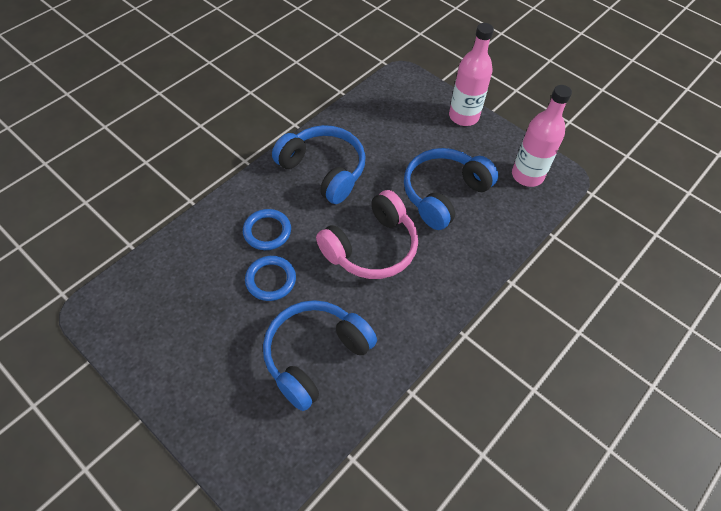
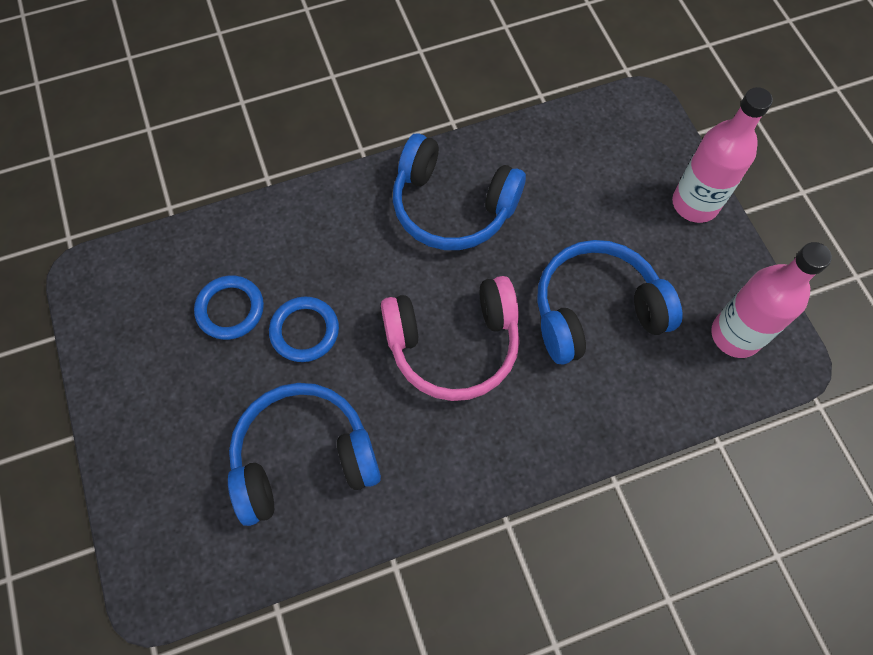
camera: 30 degrees right, 10 degrees up
blue ring [243,209,291,250] -> blue ring moved to [194,275,264,340]
blue headphones [272,125,365,204] -> blue headphones turned 135 degrees clockwise [393,134,526,250]

